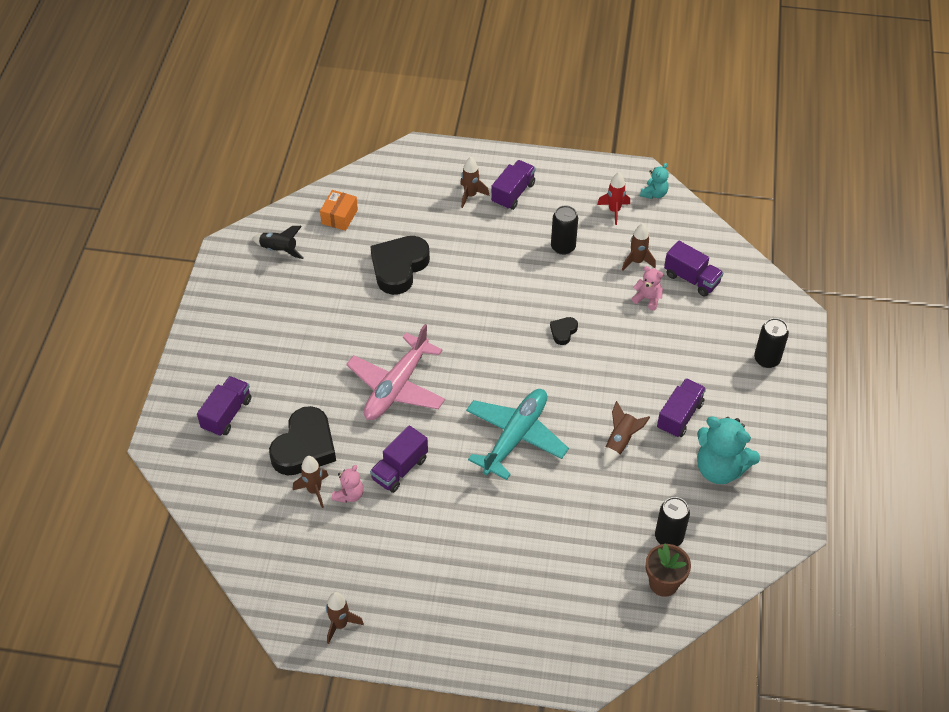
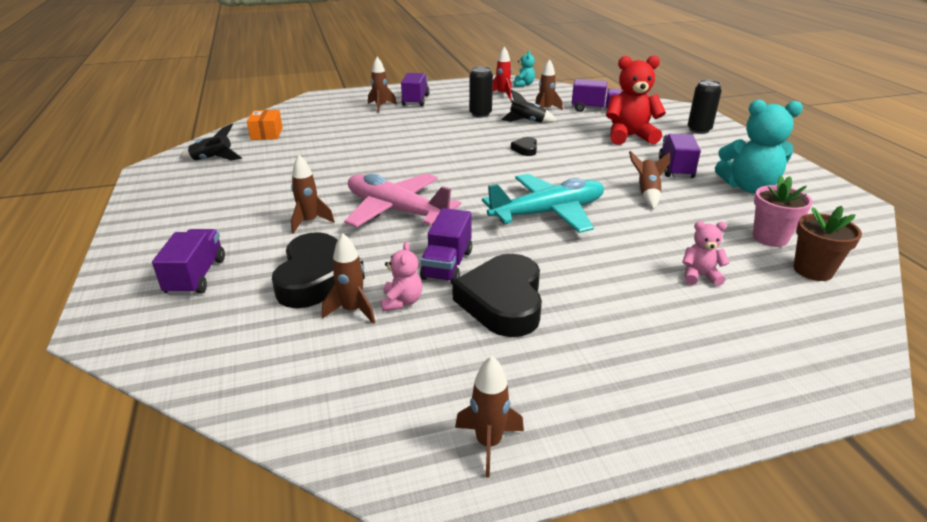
camera: 25 degrees left, 20 degrees down
pink plane [346,324,445,420] -> pink plane turned 120 degrees clockwise [344,173,461,227]
black heart [370,236,430,295] -> black heart moved to [452,254,542,337]
turquoise plane [466,389,569,480] -> turquoise plane turned 60 degrees clockwise [482,174,604,233]
pink teddy bear [632,266,664,310] -> pink teddy bear moved to [682,221,729,286]
black can [655,497,690,546] -> pink flower pot [753,176,812,247]
none -> brown rocket [291,155,335,234]
none -> black rocket [501,90,557,123]
none -> red teddy bear [606,56,666,145]

